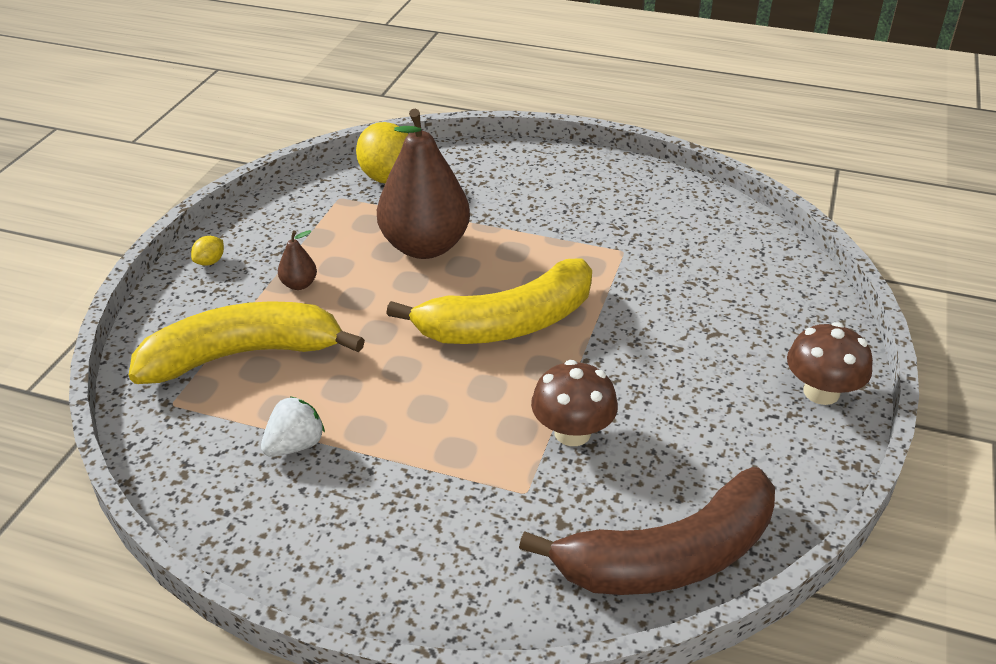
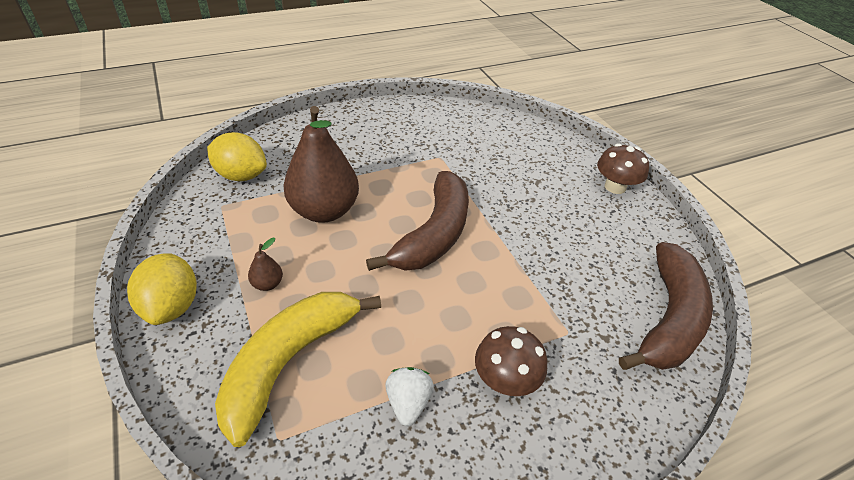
camera: 45 degrees left, 5 degrees up
yellow lemon [191,236,224,266] -> yellow lemon [127,253,197,325], size x2.26
yellow banana [386,259,592,344] -> brown banana [366,171,469,271]
brown mushroom [531,360,618,446] -> brown mushroom moved to [475,326,547,396]

